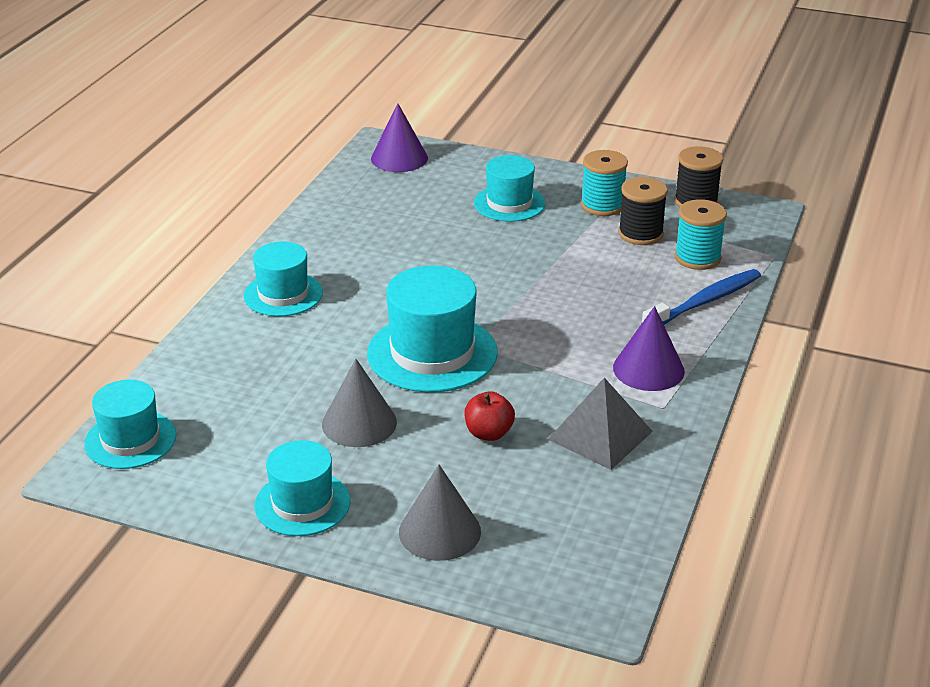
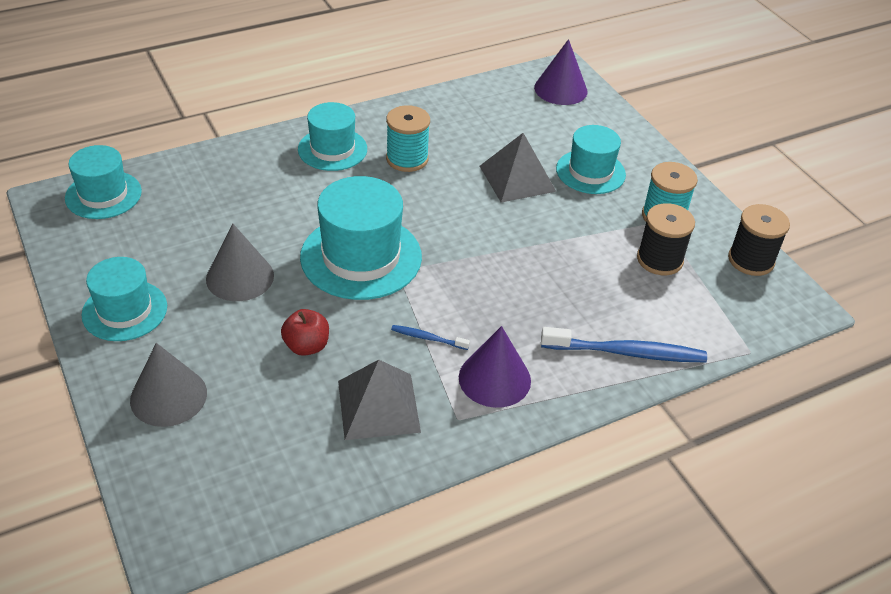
camera: 40 degrees right, 10 degrees up
turquoise spool [675,199,727,270] -> turquoise spool moved to [386,105,430,172]
none -> blue toothbrush [391,325,470,350]
none -> grey pyramid [480,133,556,203]

